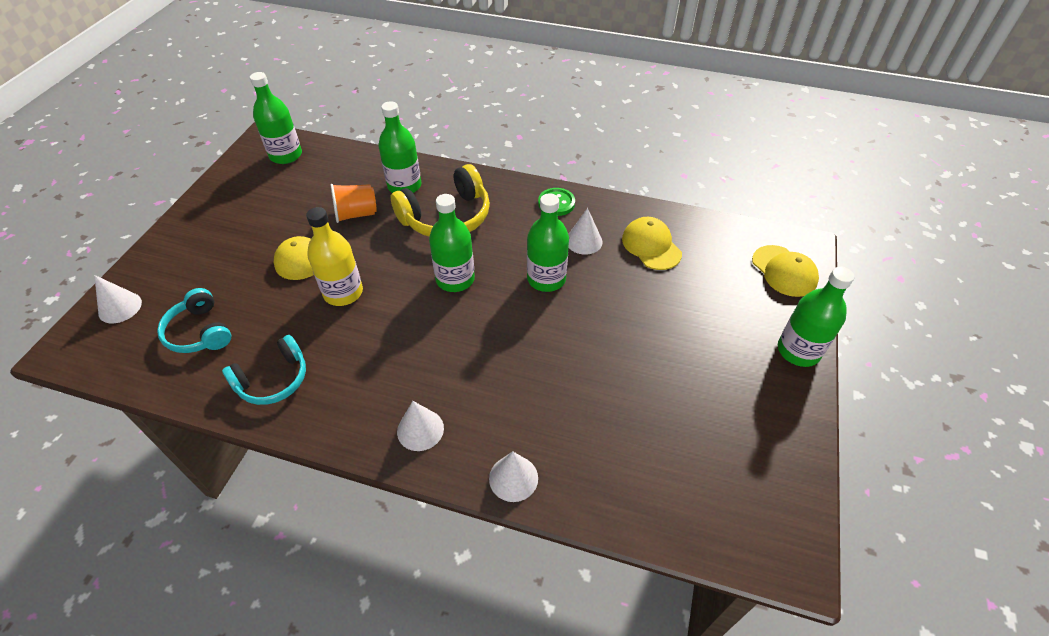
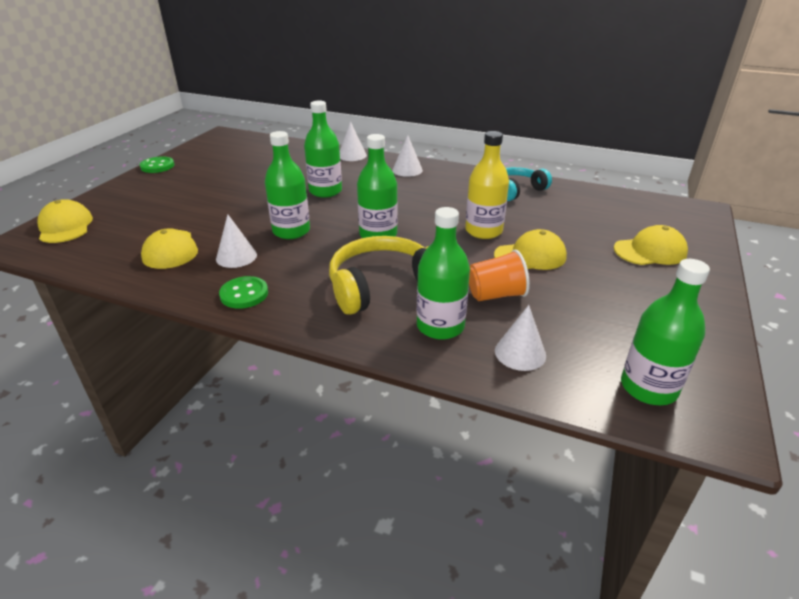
camera: 175 degrees left, 15 degrees down
white cone [94,275,142,323] -> white cone moved to [495,305,546,371]
turquoise headphones [157,288,231,353] -> none
green bottle [778,267,854,367] -> green bottle moved to [304,101,342,198]
none -> green button [140,156,174,173]
none -> yellow cap [614,225,688,265]

